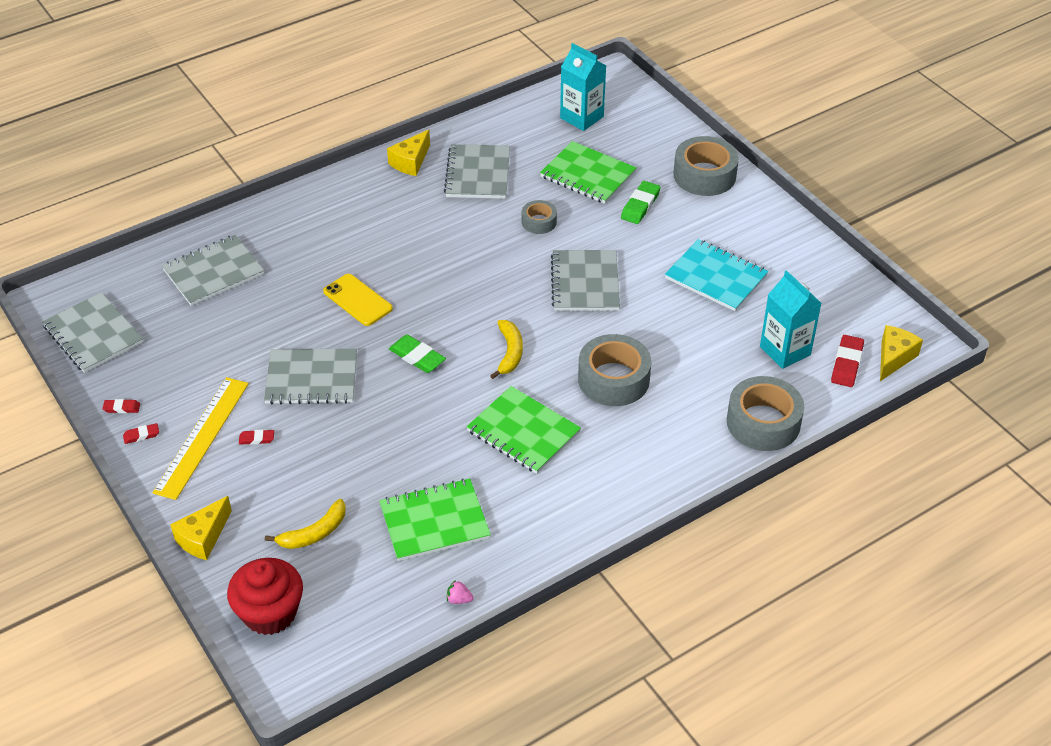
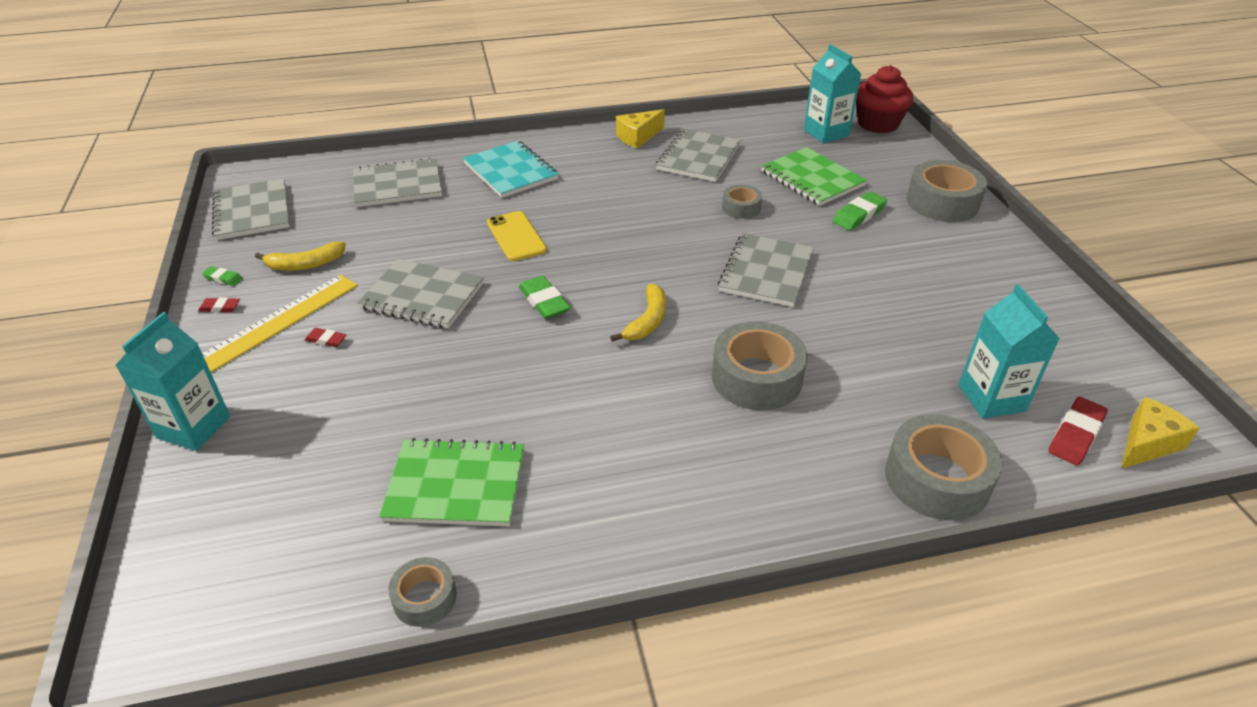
camera: 20 degrees right, 5 degrees down
red eraser [102,399,140,413] -> green eraser [202,266,243,286]
yellow cheese [170,496,232,560] -> turquoise carton [115,312,230,451]
red cupcake [227,558,303,635] -> red cupcake moved to [856,65,913,133]
yellow banana [265,499,346,549] -> yellow banana moved to [255,242,346,271]
pink strawberry [447,580,474,604] -> grey tape [388,557,457,627]
green notebook [466,386,581,474] -> none
turquoise notebook [665,239,769,311] -> turquoise notebook moved to [463,141,559,198]

